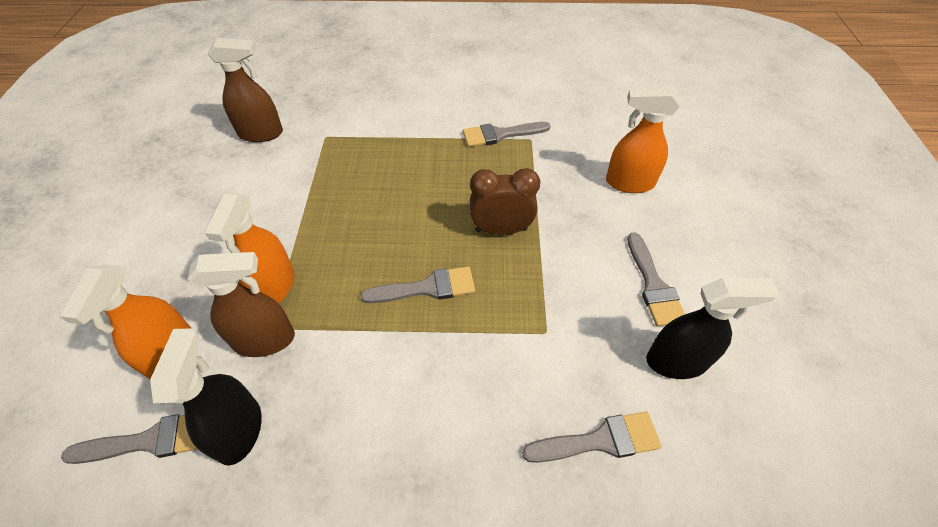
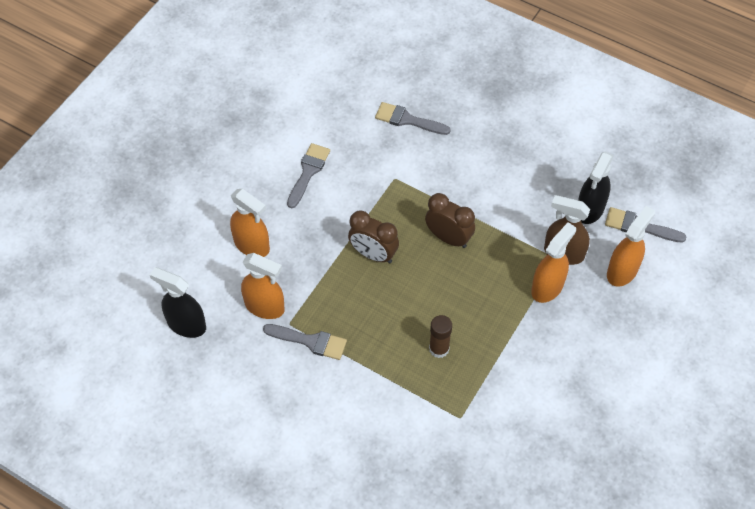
camera: 150 degrees left, 5 degrees up
brown spray bottle [208,38,283,142] -> none
grey brush [361,266,475,303] -> brown clock [425,193,475,248]
black spray bottle [646,278,779,379] -> black spray bottle moved to [150,267,206,338]
none -> orange spray bottle [241,253,285,319]
none -> brown glue stick [429,315,452,358]

